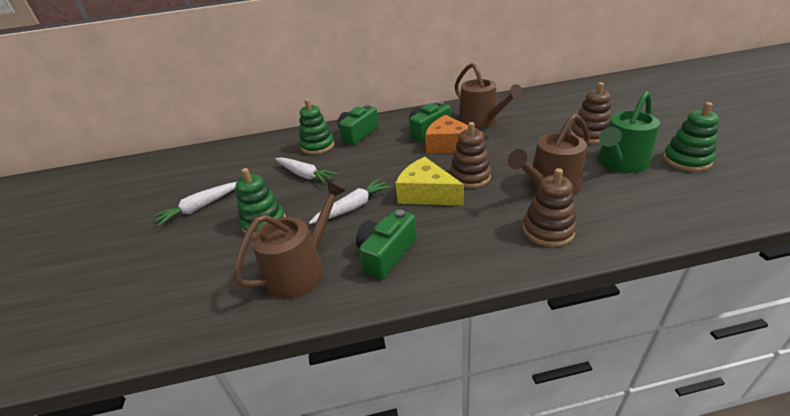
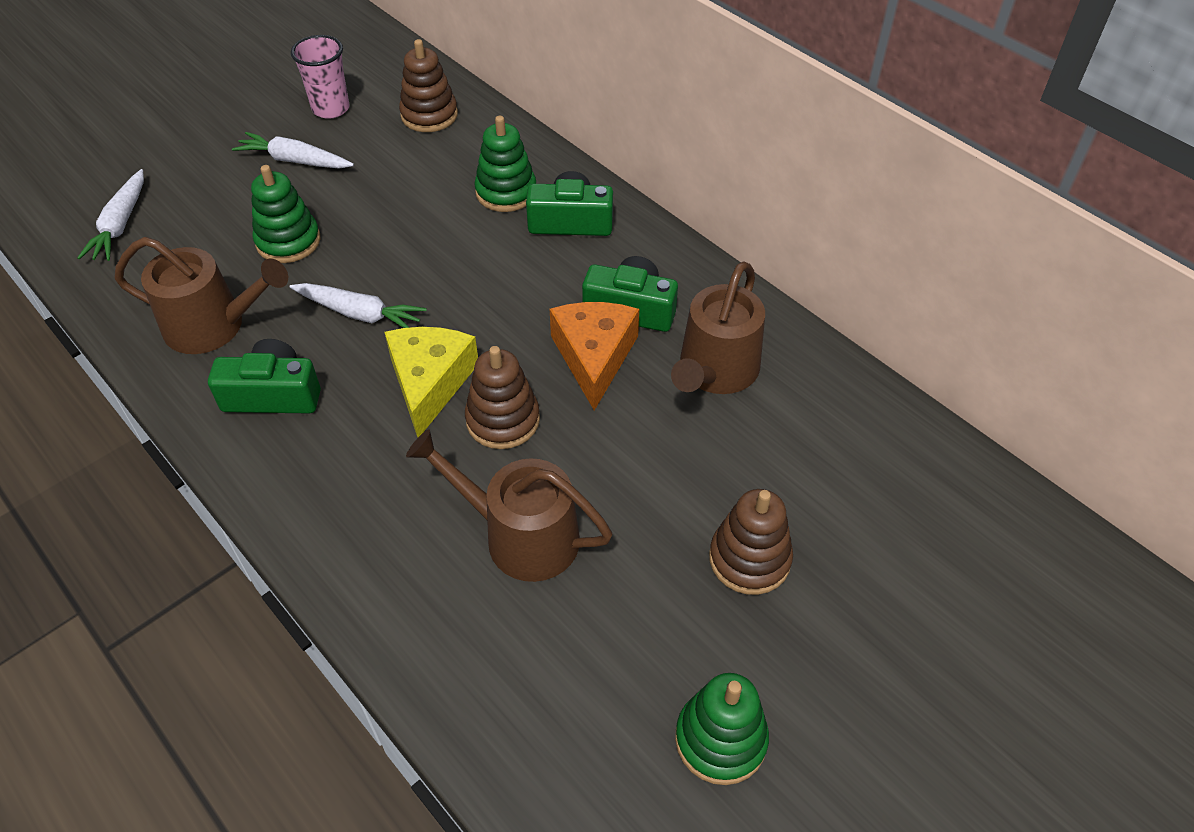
camera: 55 degrees right, 15 degrees up
white carrot [275,157,338,184] -> white carrot moved to [77,169,144,261]
brown stacking toy [523,168,577,247] -> brown stacking toy moved to [399,39,458,132]
green watering can [598,91,660,173] -> none
none -> pink cup [291,35,350,119]

